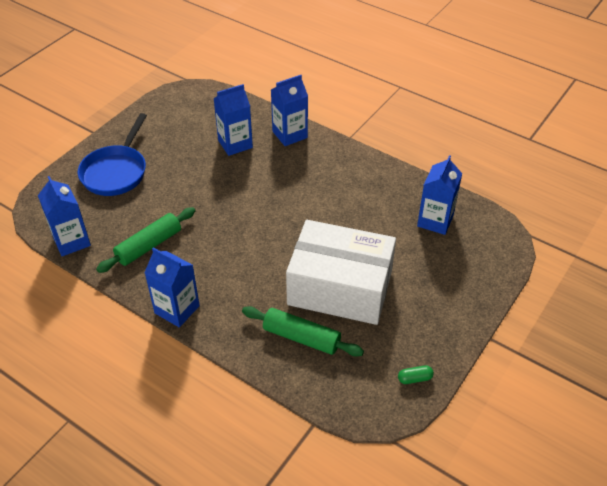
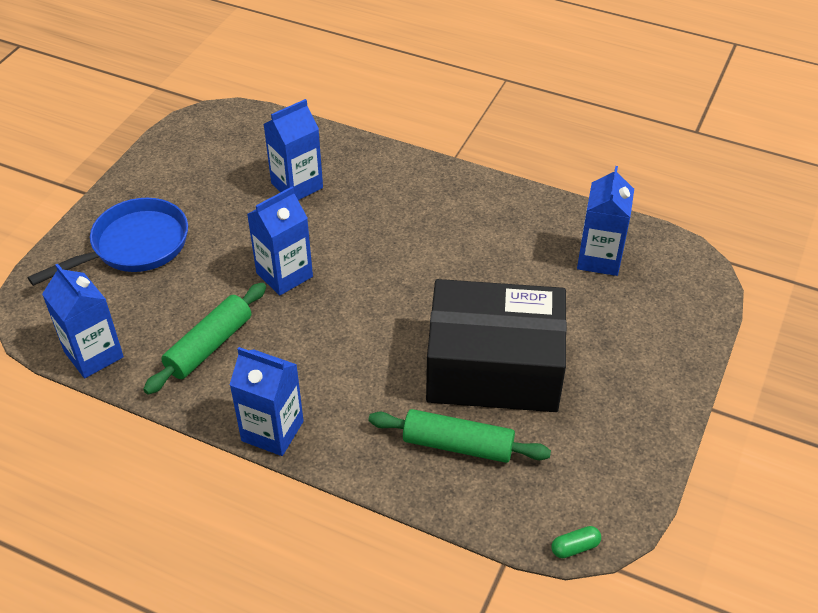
camera: 10 degrees left, 0 degrees up
blue pan [78,113,147,196] -> blue pan turned 135 degrees counterclockwise [28,198,188,286]
blue carton [271,75,308,146] -> blue carton moved to [247,187,313,296]
white box [286,220,396,325] -> black box [426,279,567,412]
green capsule [398,365,434,384] -> green capsule moved to [551,526,601,558]

